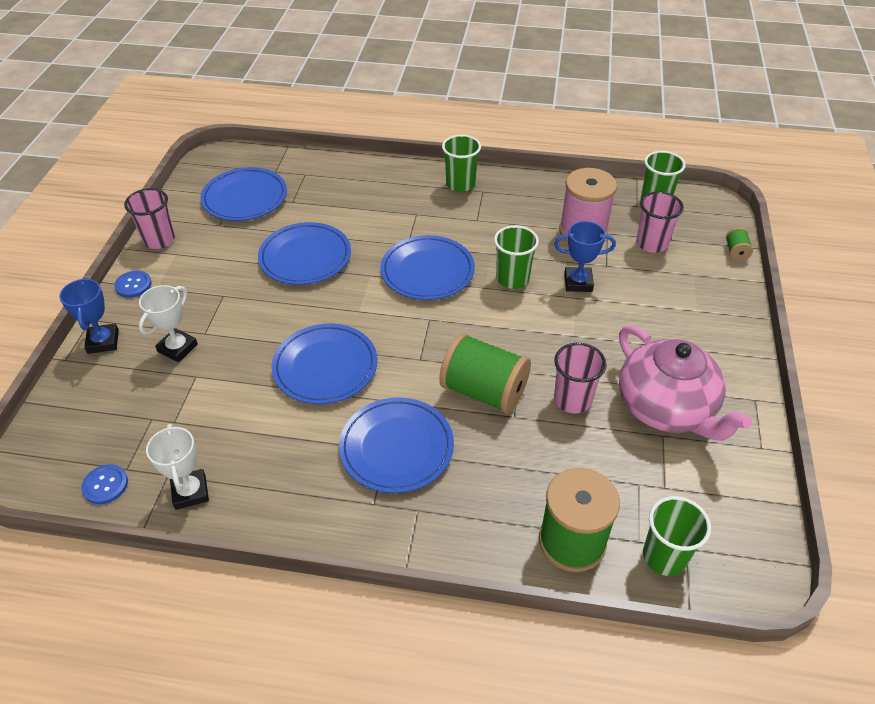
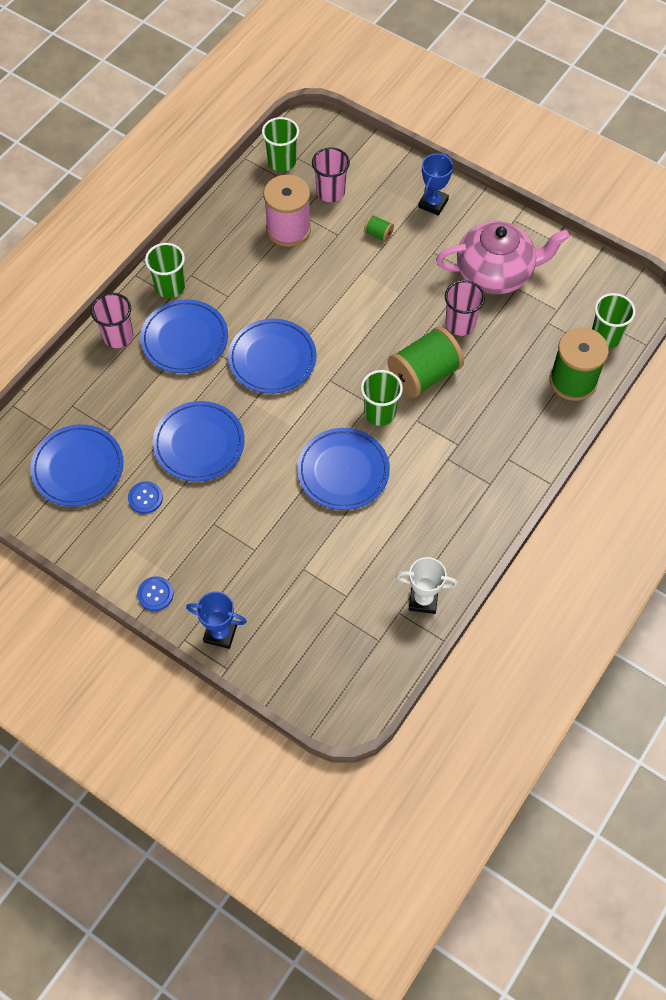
camera: 65 degrees left, 15 degrees up
blue button [81,464,128,504] -> blue button moved to [128,481,163,514]
pink cup [124,188,175,249] -> pink cup moved to [91,293,133,348]
white trophy [138,285,198,362] -> none
blue plate [339,397,454,493] -> blue plate moved to [140,299,228,373]
green cup [494,225,539,289] -> green cup moved to [361,370,403,426]
blue trophy [554,221,616,292] -> blue trophy moved to [418,153,453,216]
green spool [726,227,753,261] -> green spool moved to [364,215,394,242]

